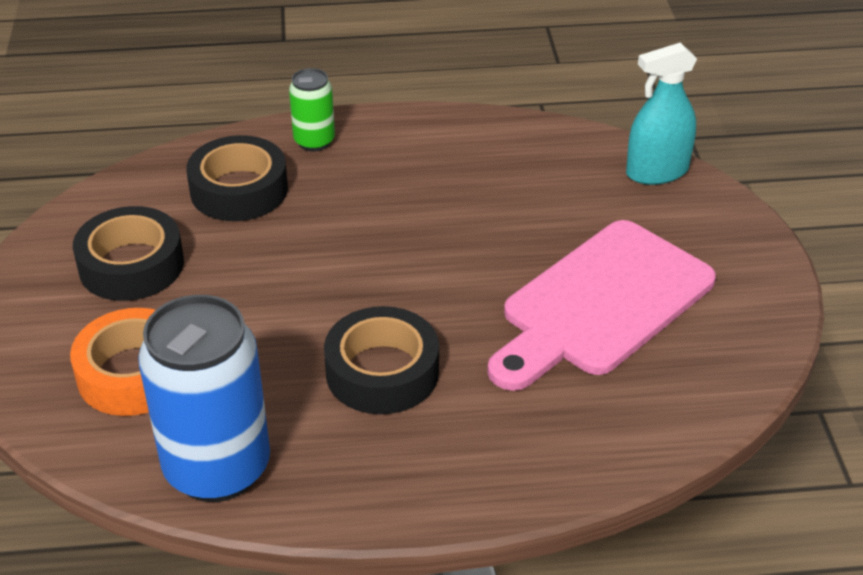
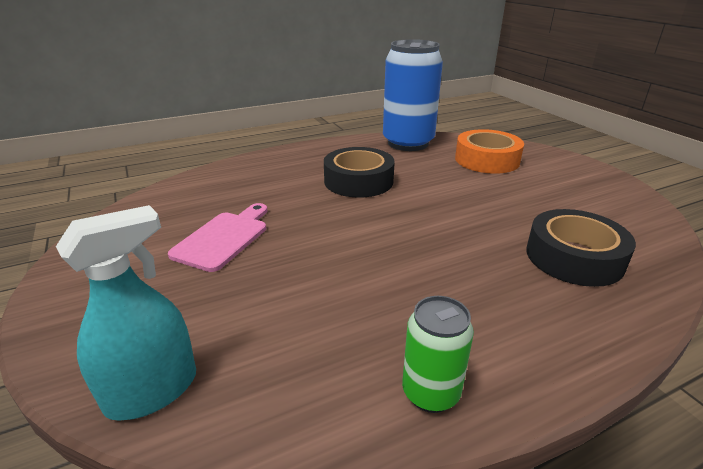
camera: 160 degrees right, 10 degrees down
black tape [73,206,184,301] -> none
green can [289,68,335,151] -> green can moved to [402,296,474,413]
pink cutting board [488,220,716,391] -> pink cutting board [168,203,267,272], size x0.56

